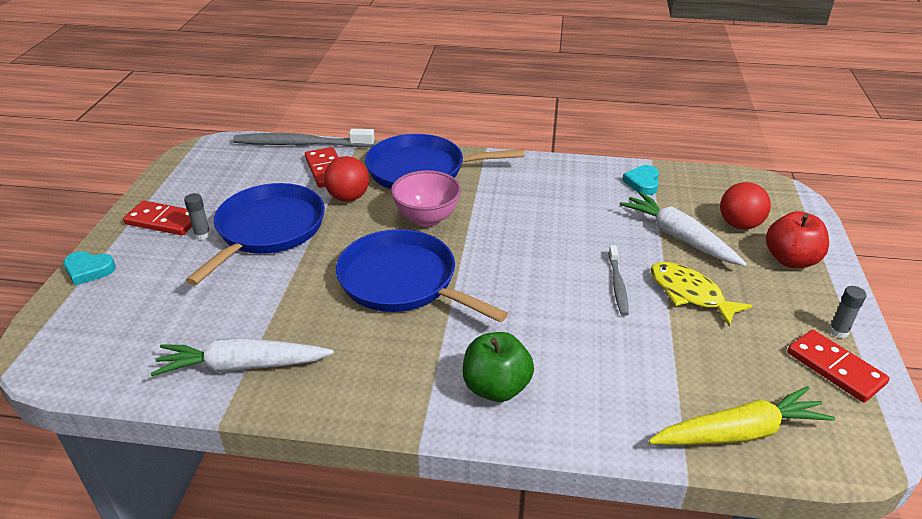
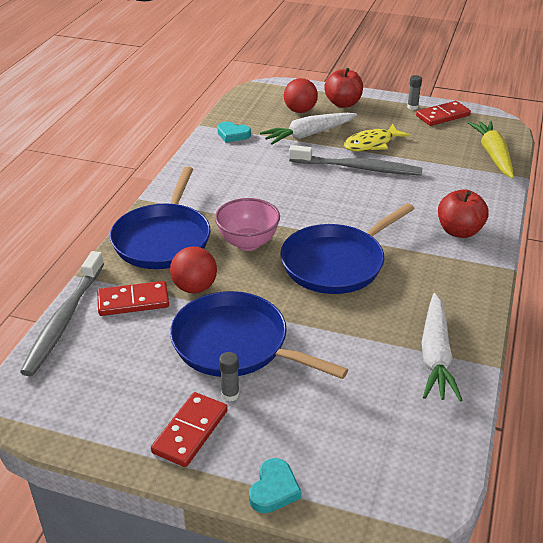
camera: 80 degrees left, 0 degrees up
green apple [462,332,534,402] -> red apple [438,189,489,238]
grey toothbrush [608,245,628,316] -> grey toothbrush [289,145,423,175], size x1.88

